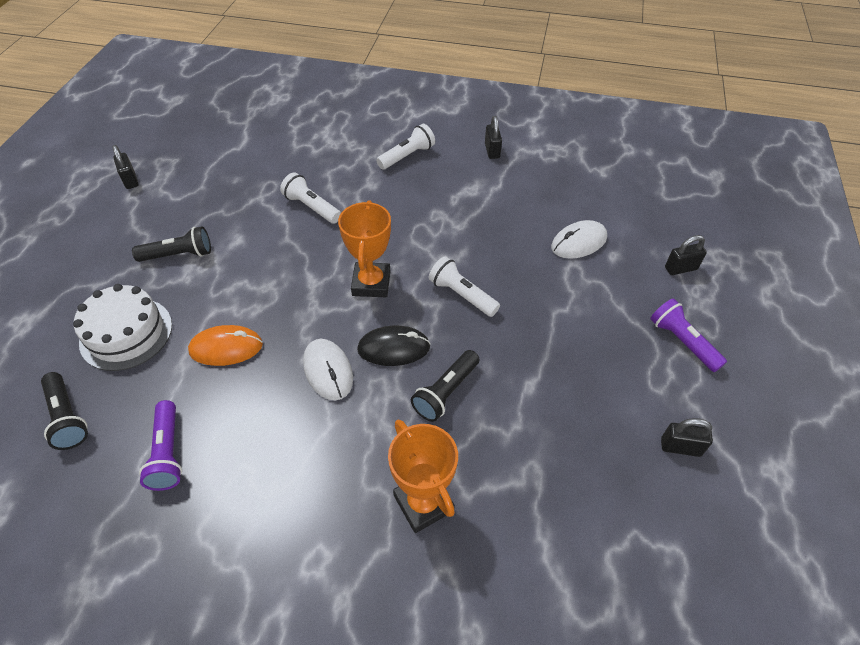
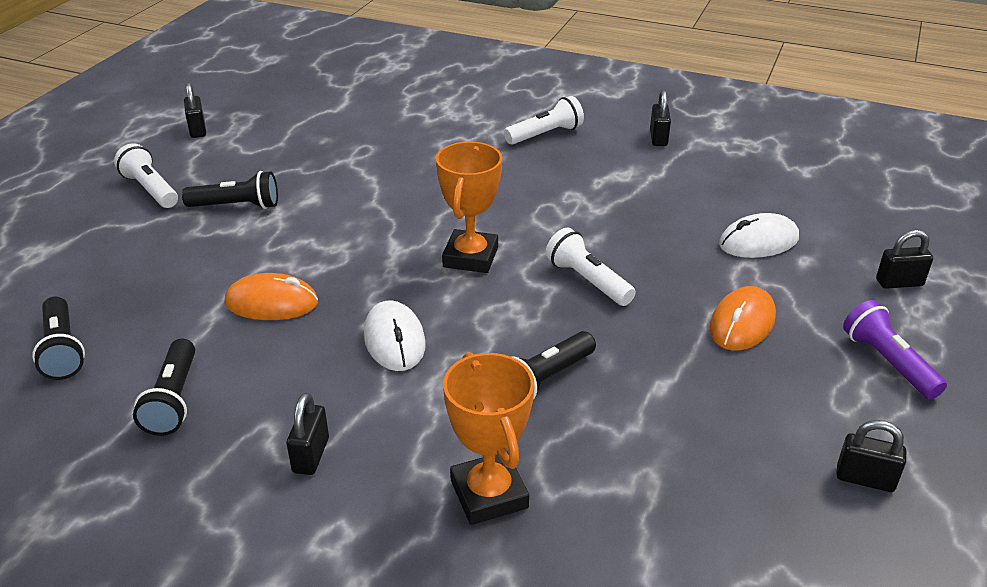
camera: 10 degrees right, 15 degrees down
white cake [73,284,172,371] -> none
purple flashlight [139,400,182,491] -> black flashlight [133,338,195,436]
white flashlight [280,173,341,224] -> white flashlight moved to [114,143,178,208]
black mouse [357,326,431,366] -> none
none -> black padlock [287,393,329,475]
none -> orange mouse [710,286,776,351]

